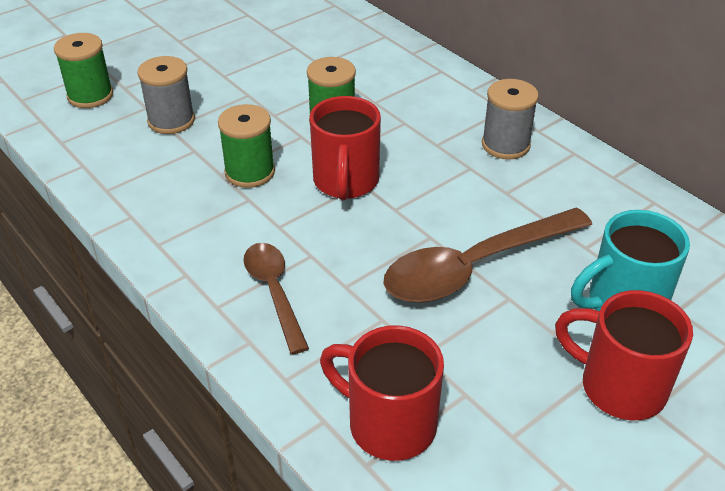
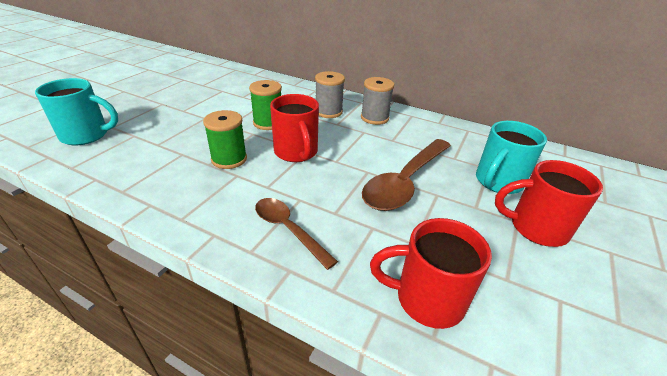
camera: 25 degrees left, 5 degrees down
green spool [54,33,113,108] -> turquoise mug [35,78,118,145]
grey spool [137,56,195,134] -> grey spool moved to [315,71,345,118]

